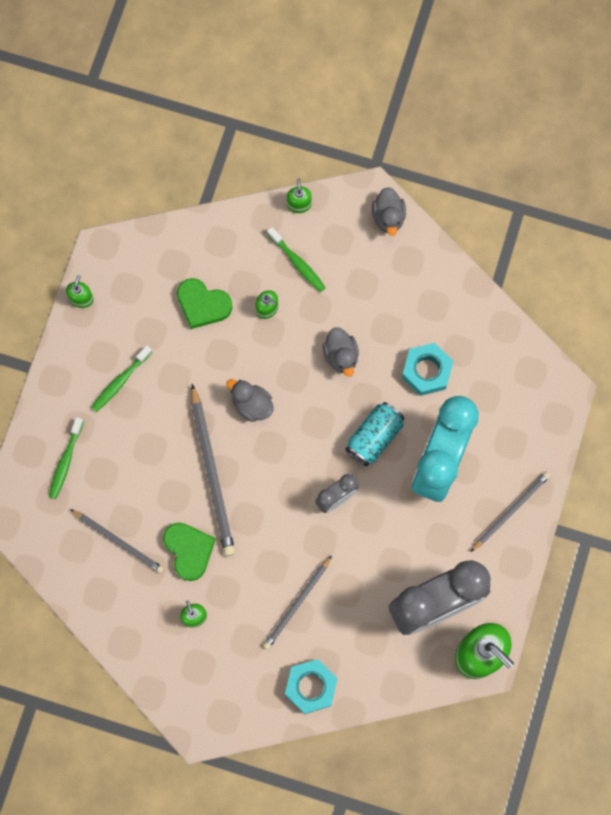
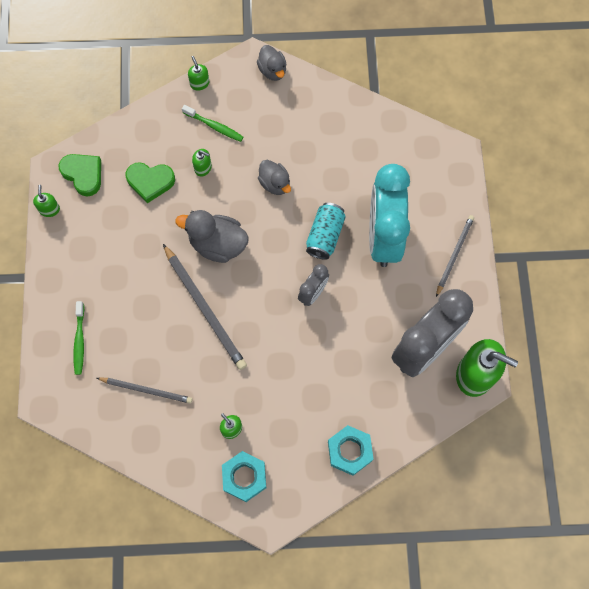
camera: 20 degrees left, 5 degrees down
green toothbrush [91,345,152,412] -> none
green heart [163,523,215,581] -> green heart moved to [58,154,101,196]
grey duck [226,379,274,422] -> grey duck [175,210,249,263], size x1.57
grey pencil [263,555,332,650] -> none
turquoise nut [402,343,453,396] -> turquoise nut moved to [222,451,266,502]

